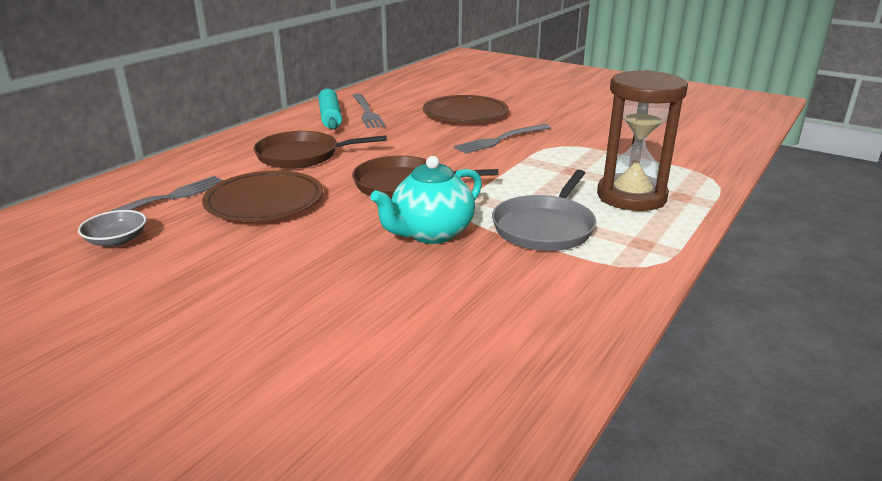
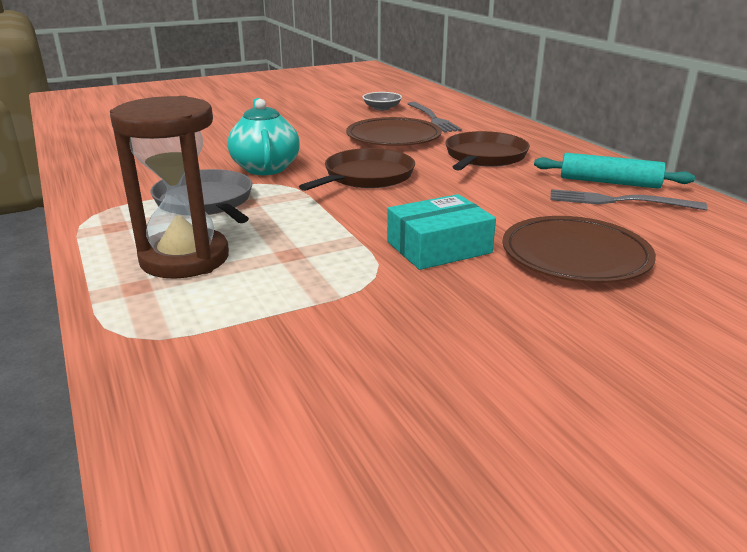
camera: 120 degrees right, 0 degrees up
grey fork [454,124,551,154] -> turquoise box [387,194,496,270]

